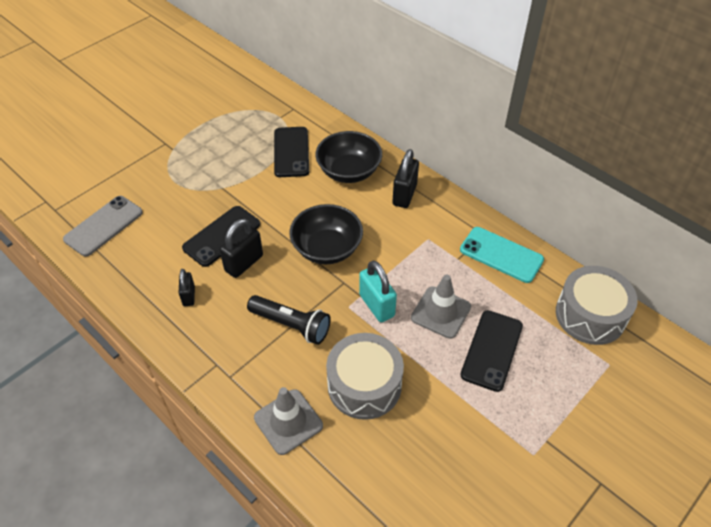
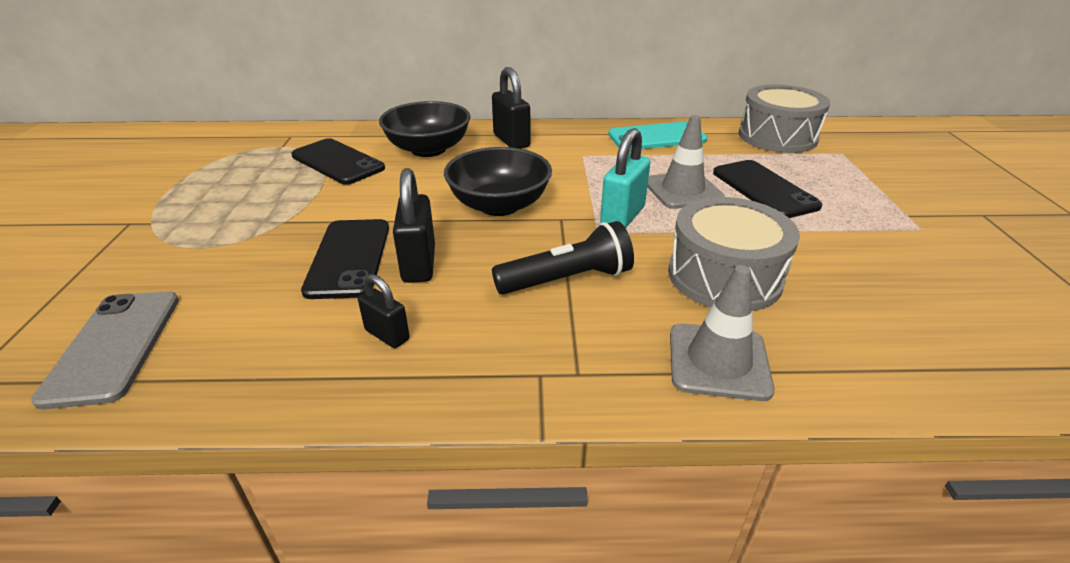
camera: 45 degrees left, 15 degrees down
turquoise padlock [359,260,397,322] -> turquoise padlock turned 75 degrees counterclockwise [600,128,650,228]

